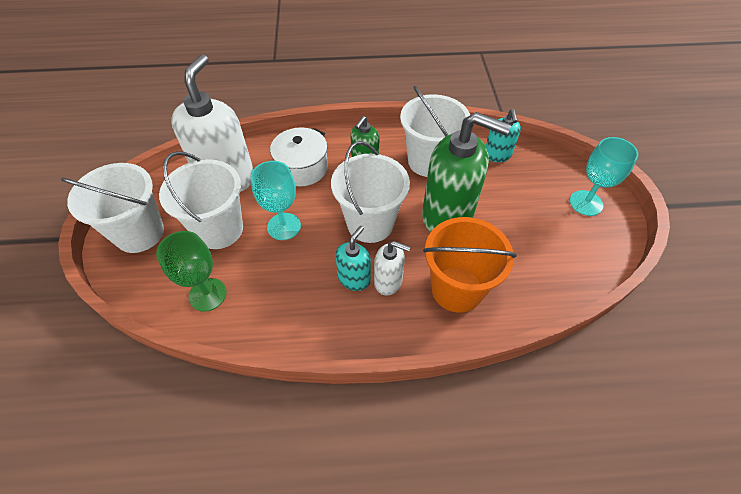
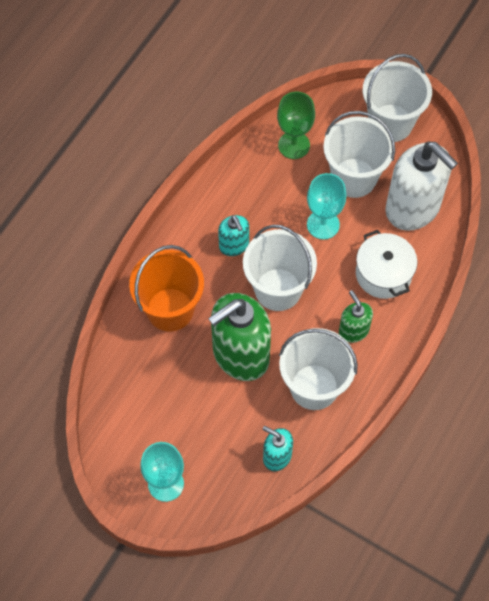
camera: 125 degrees right, 10 degrees up
white soap dispenser [374,241,410,296] -> none

